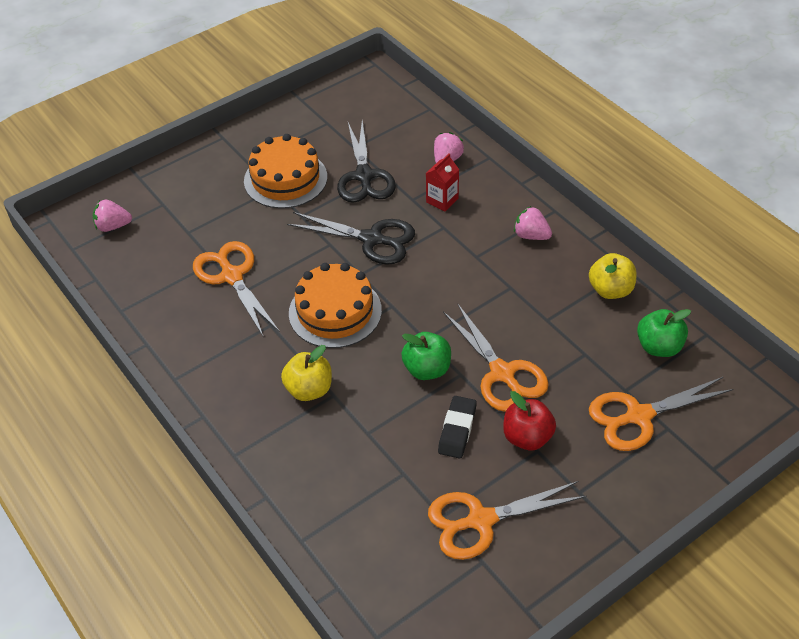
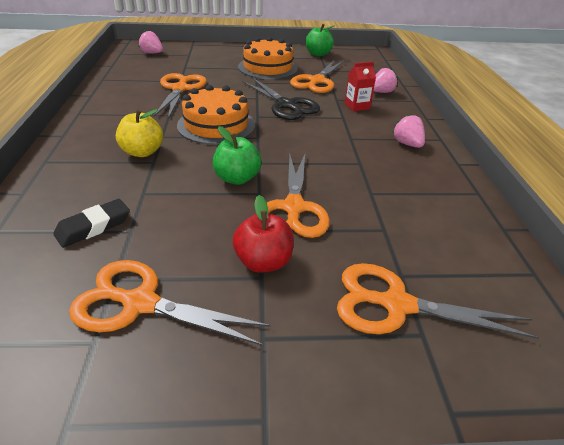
camera: 30 degrees right, 10 degrees down
black scissors [337,120,396,203] -> orange scissors [290,60,344,93]
black eraser [438,396,477,459] -> black eraser moved to [53,199,130,248]
yellow apple [589,253,637,299] -> none
green apple [637,309,691,357] -> green apple moved to [305,24,334,56]

